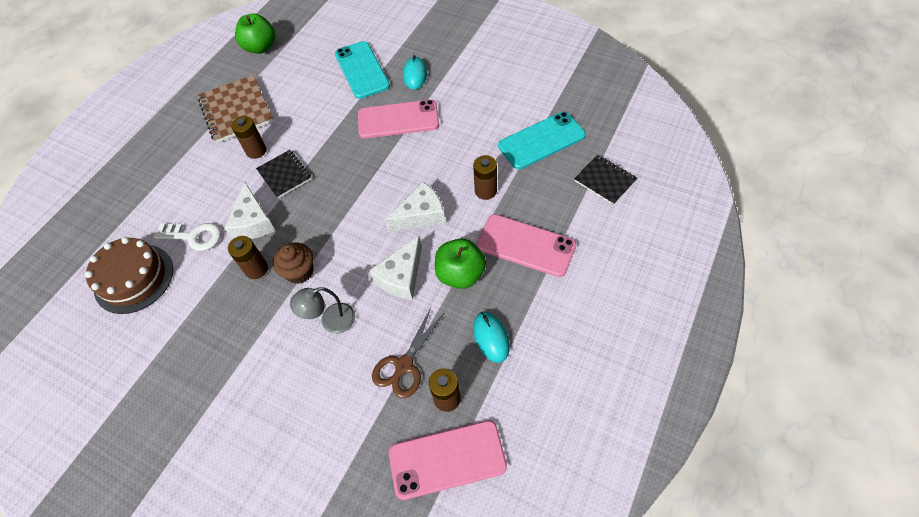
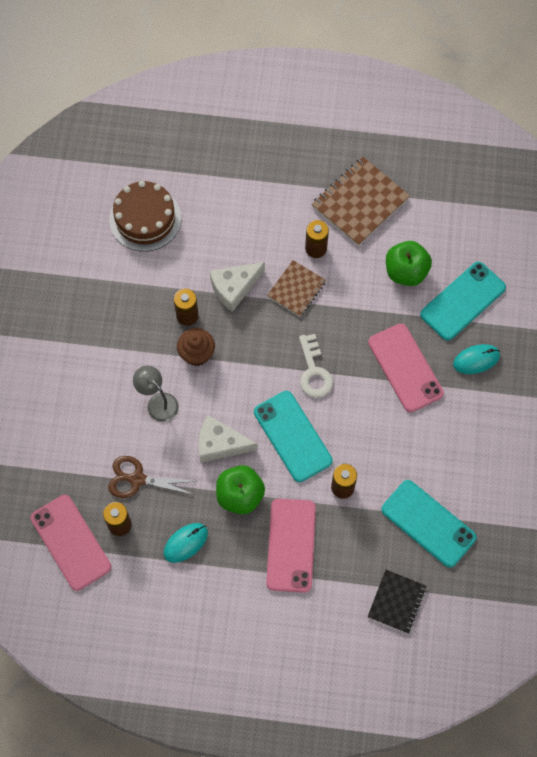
camera: 65 degrees right, 10 degrees up
white key [153,223,221,251] -> white key moved to [299,334,333,398]
green apple [235,13,275,54] -> green apple moved to [386,241,432,286]
black notebook [256,150,311,198] -> brown notebook [267,260,326,317]
white cheese [385,182,445,232] -> turquoise phone [254,391,333,482]

